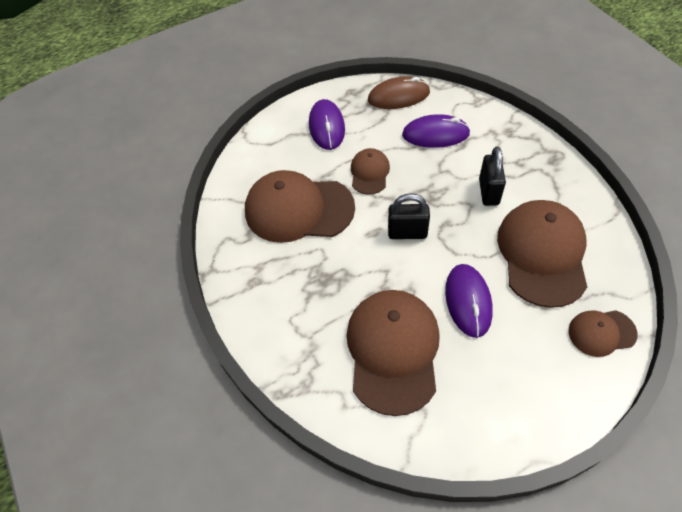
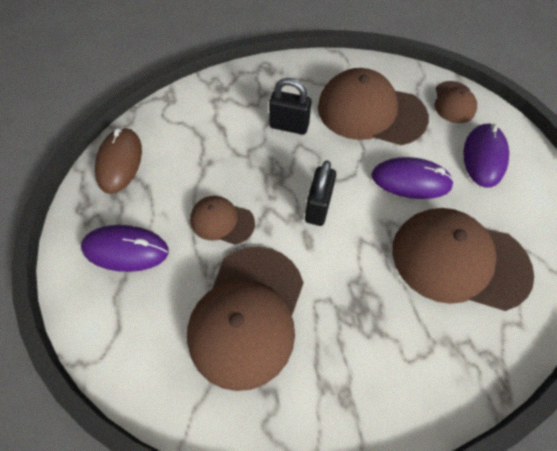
camera: 80 degrees left, 5 degrees up
purple mouse [402,114,470,148] -> purple mouse moved to [463,123,509,188]

